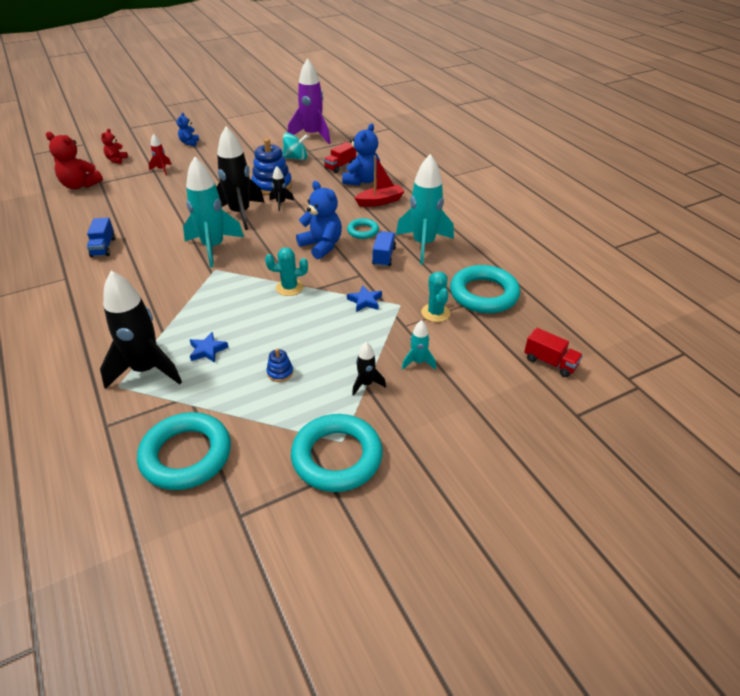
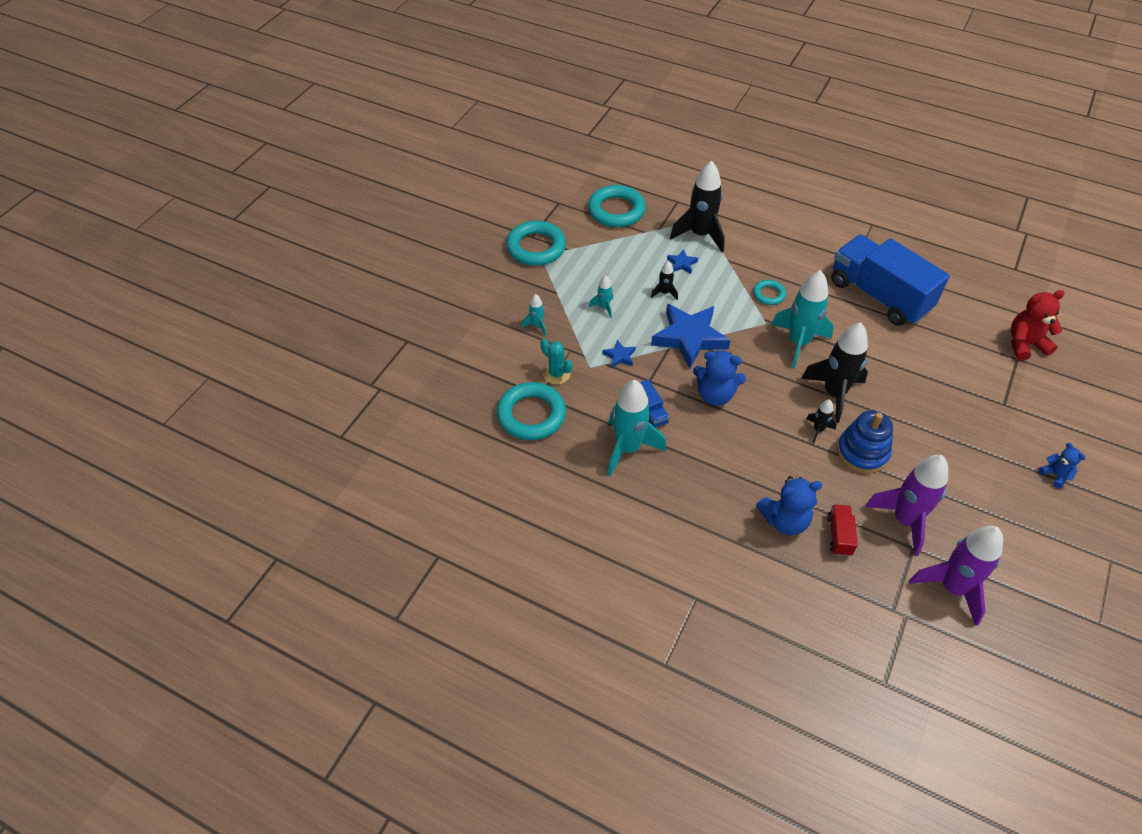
camera: 145 degrees right, 10 degrees up
blue truck [87,218,115,257] -> blue truck [831,235,950,326], size x2.47
red teddy bear [101,129,128,164] -> none
red rocket [149,134,172,175] -> none
turquoise cactus [265,247,308,296] -> blue star [651,304,730,368]
blue stacking toy [267,349,293,382] -> none
turquoise spinning top [283,133,308,160] -> purple rocket [865,455,948,556]
blue teddy bear [342,123,380,185] -> blue teddy bear turned 90 degrees counterclockwise [756,476,822,535]
turquoise ring [347,218,379,239] -> turquoise ring moved to [753,280,786,305]
black rocket [352,342,386,396] -> black rocket moved to [651,261,678,300]
red boat [355,155,405,207] -> none
red truck [524,328,583,377] -> none
none -> turquoise rocket [589,275,613,318]

